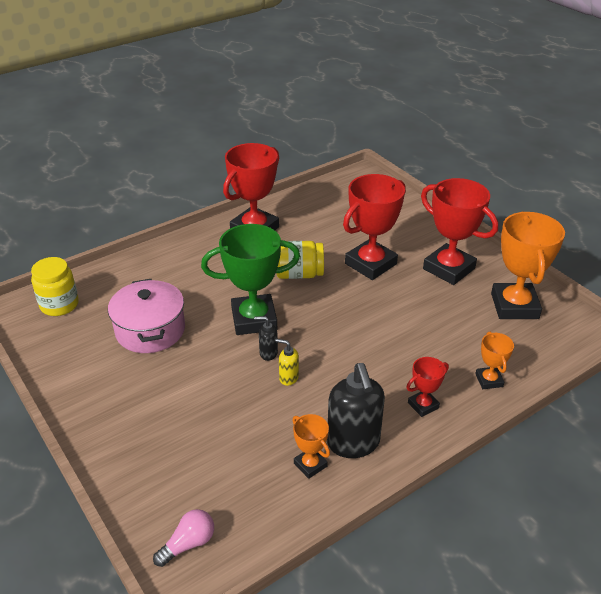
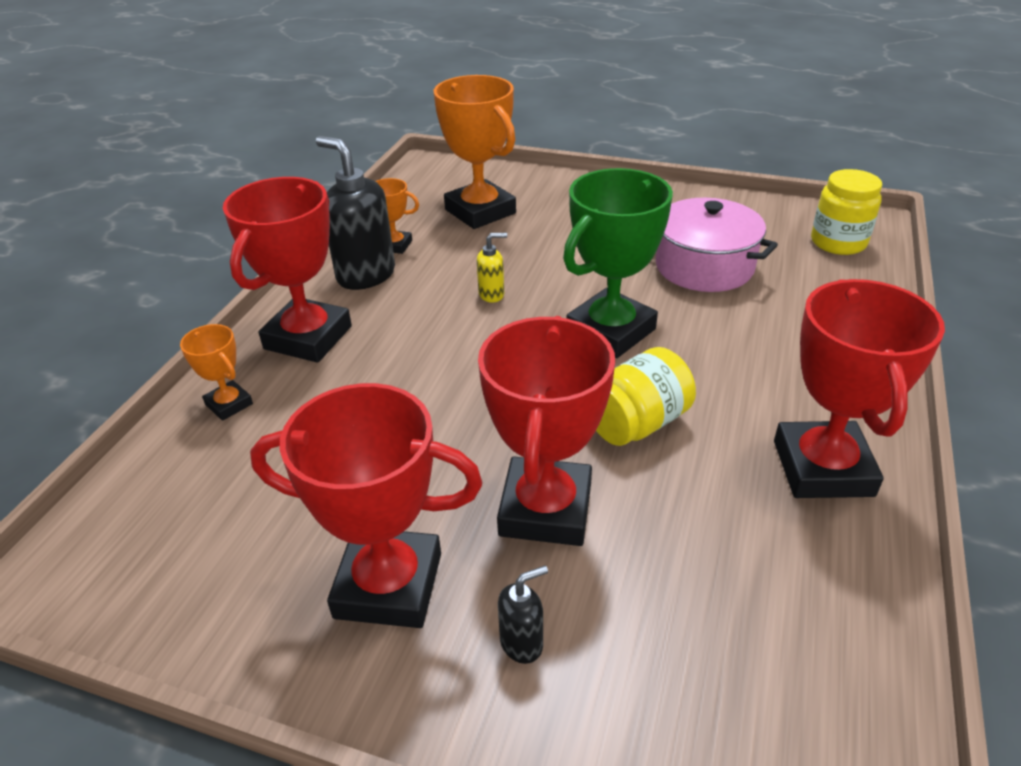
camera: 145 degrees right, 0 degrees up
pink light bulb [153,509,214,567] -> none
black soap dispenser [254,316,278,361] -> black soap dispenser moved to [498,565,548,664]
red trophy [406,357,449,417] -> red trophy [223,177,352,363], size x2.05
orange trophy [491,212,565,319] -> orange trophy moved to [434,75,516,229]

